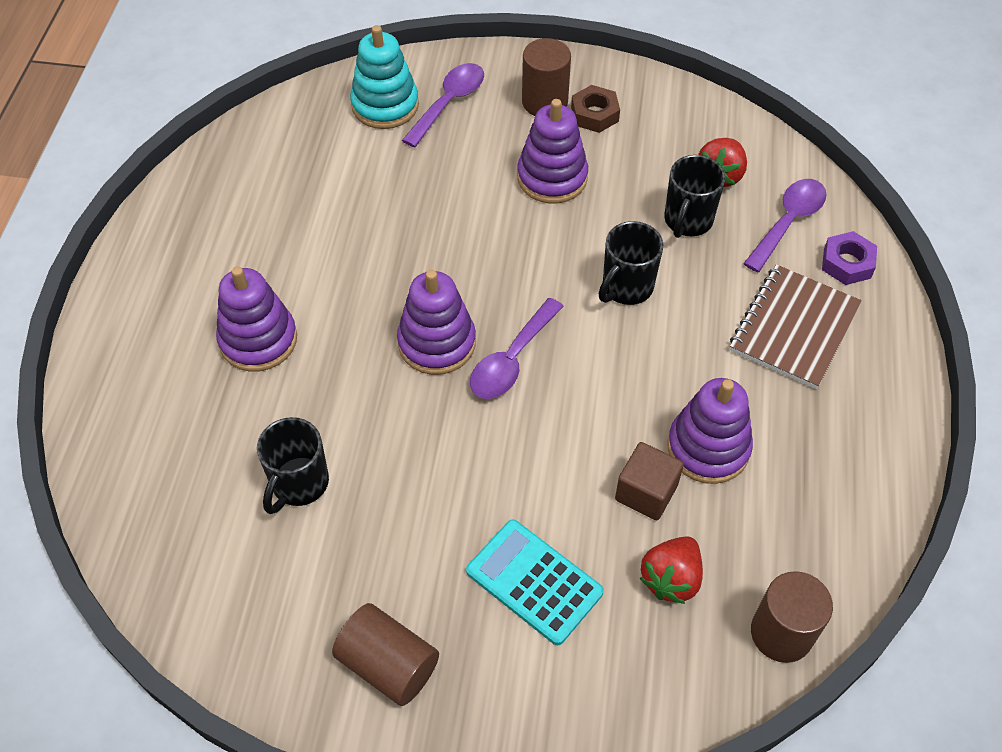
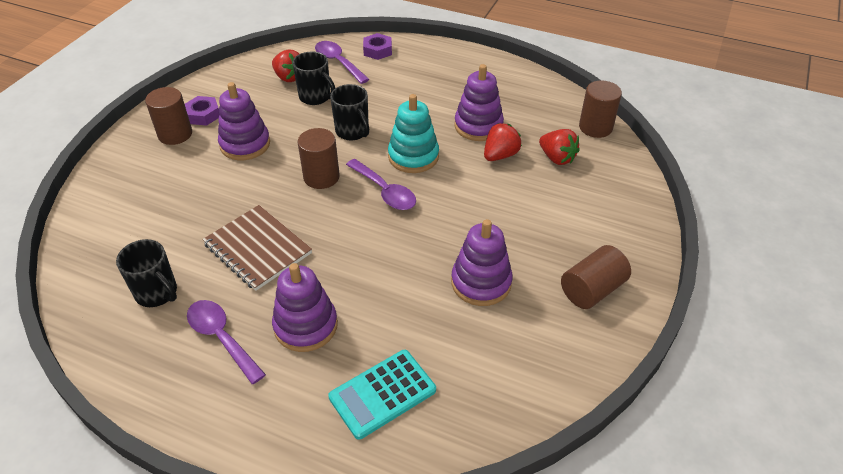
camera: 75 degrees left, 10 degrees down
black mug [257,417,329,514] -> black mug moved to [116,239,177,307]
turquoise stacking toy [350,25,419,129] -> turquoise stacking toy moved to [388,94,439,173]
purple stacking toy [397,270,476,375] -> purple stacking toy moved to [451,219,513,306]
purple spoon [402,63,484,148] -> purple spoon moved to [187,300,266,384]
turquoise calculator [466,519,604,645] -> turquoise calculator moved to [328,350,436,440]
brown nut [571,85,620,133] -> purple nut [185,96,219,126]
brown cube [615,442,684,520] -> red strawberry [484,123,522,161]
brown notebook [730,264,862,389] -> brown notebook moved to [202,205,312,291]
none -> brown cylinder [297,128,340,189]

